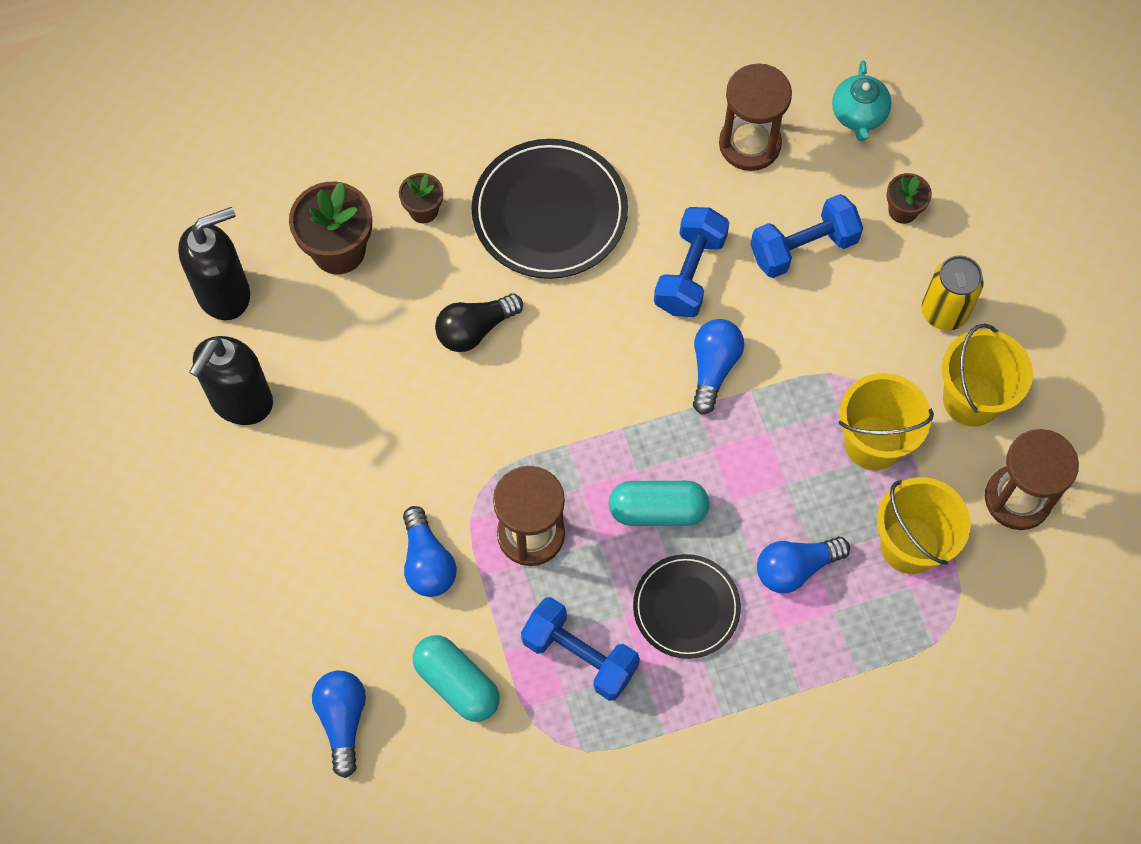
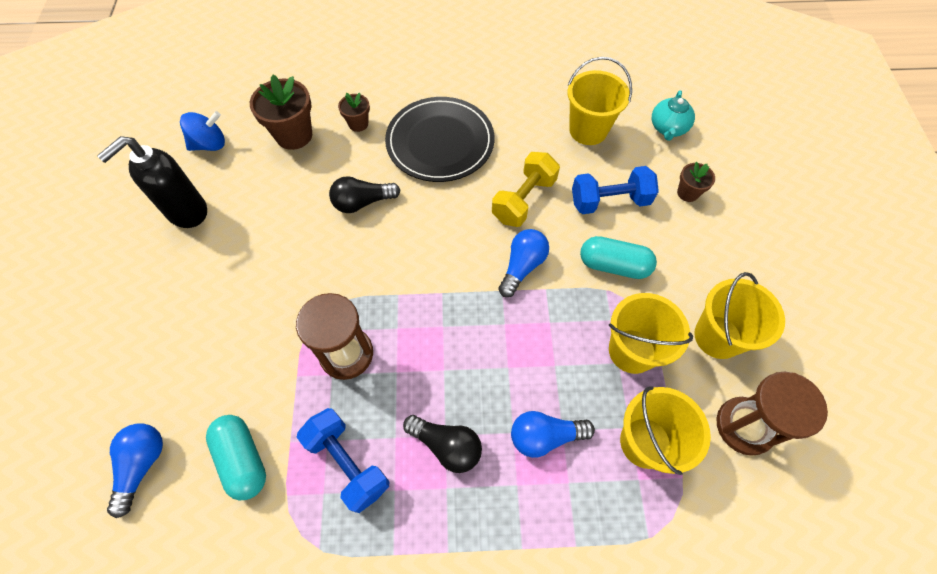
camera: 15 degrees right, 5 degrees down
black soap dispenser [178,207,250,320] -> blue spinning top [180,111,225,151]
blue light bulb [403,506,456,597] -> none
turquoise capsule [608,481,709,526] -> turquoise capsule moved to [580,236,657,279]
black plate [633,554,741,659] -> black light bulb [403,415,482,473]
blue dumbbell [654,207,729,317] -> yellow dumbbell [492,152,560,227]
brown hourglass [719,63,792,171] -> yellow bucket [567,57,632,145]
yellow can [922,255,984,331] -> none

